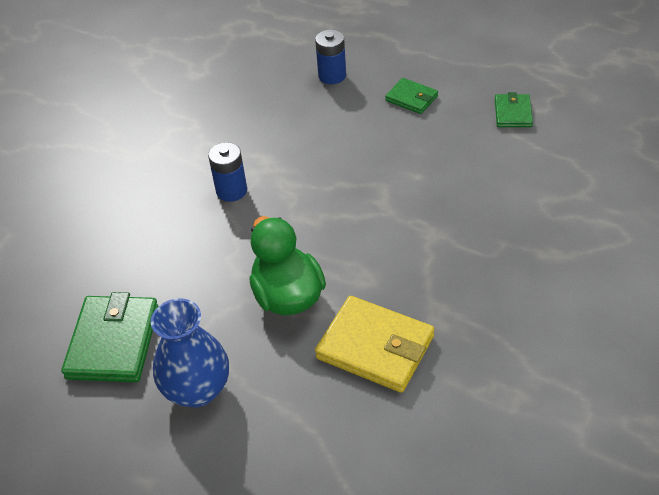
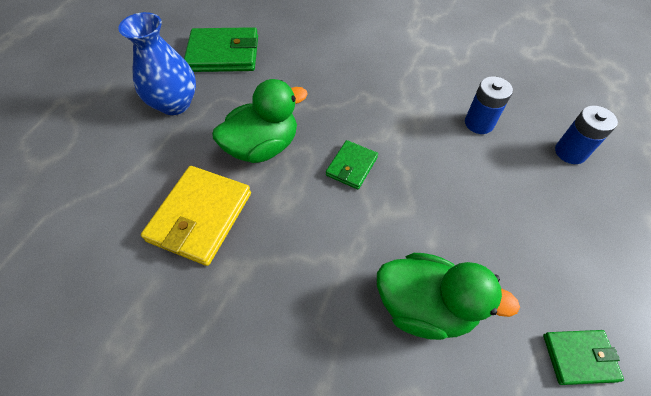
camera: 80 degrees right, 10 degrees up
blue battery [208,142,247,202] -> blue battery moved to [465,76,513,134]
green wallet [385,78,438,114] -> green wallet moved to [326,140,378,189]
none -> green duck [377,253,520,340]

